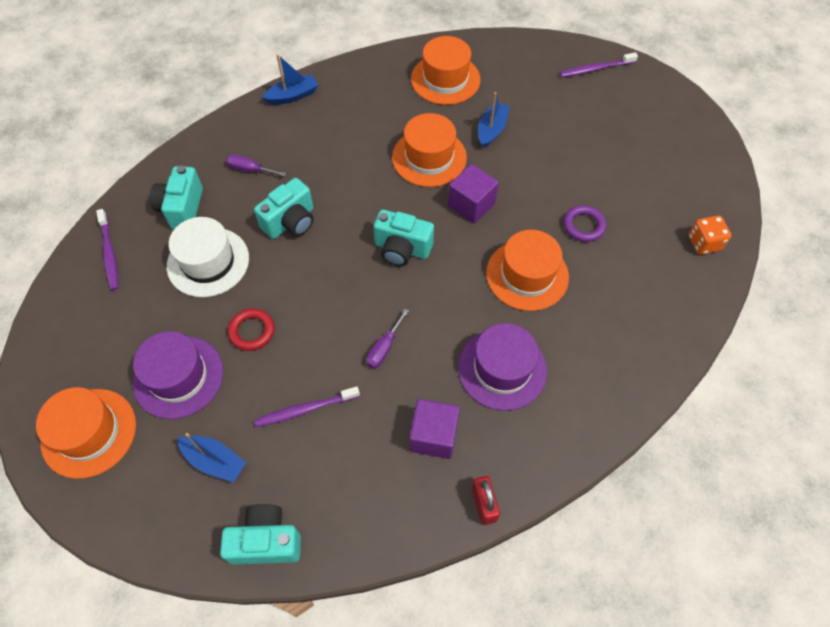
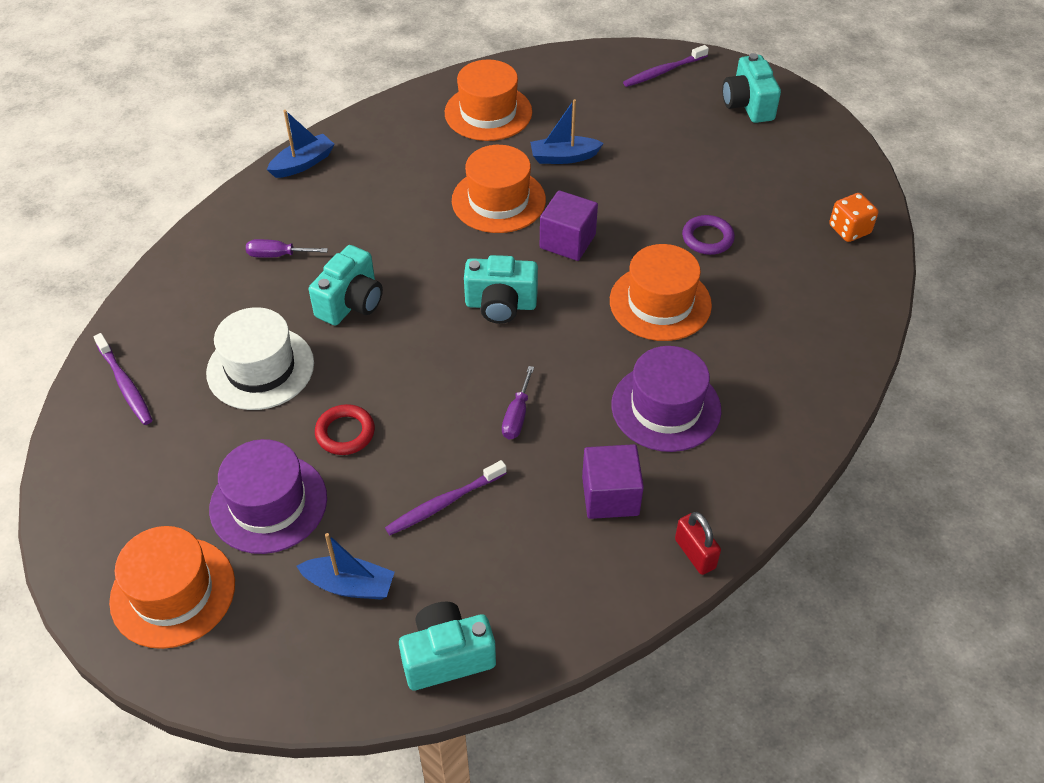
camera: 15 degrees left, 10 degrees down
turquoise camera [150,166,203,229] -> turquoise camera moved to [722,53,781,123]
blue boat [478,92,510,148] -> blue boat turned 105 degrees counterclockwise [530,99,604,164]

